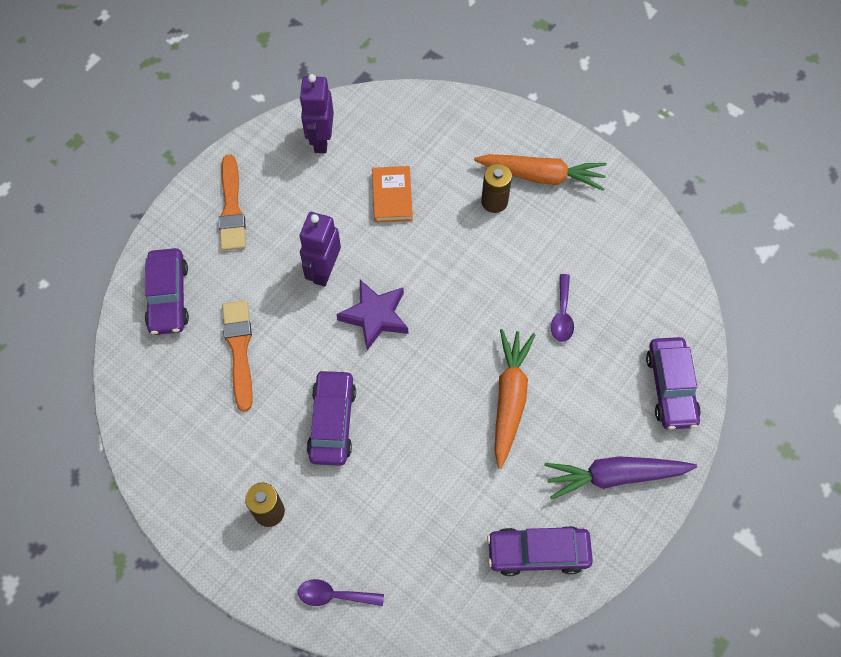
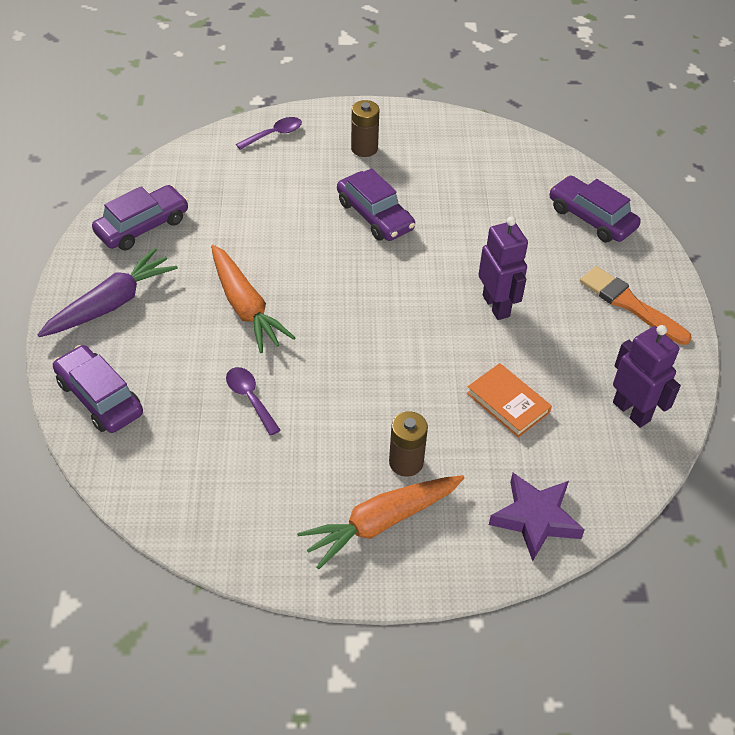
camera: 140 degrees right, 15 degrees down
orange brush [222,300,253,412] -> none
purple star [336,280,408,350] -> purple star moved to [489,473,585,561]

